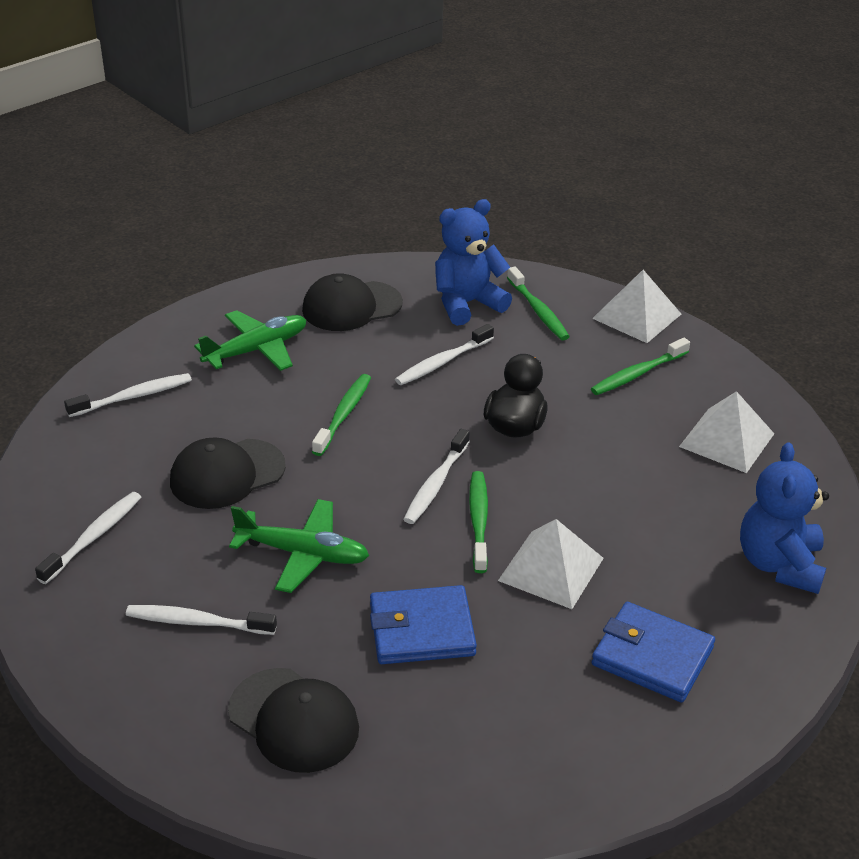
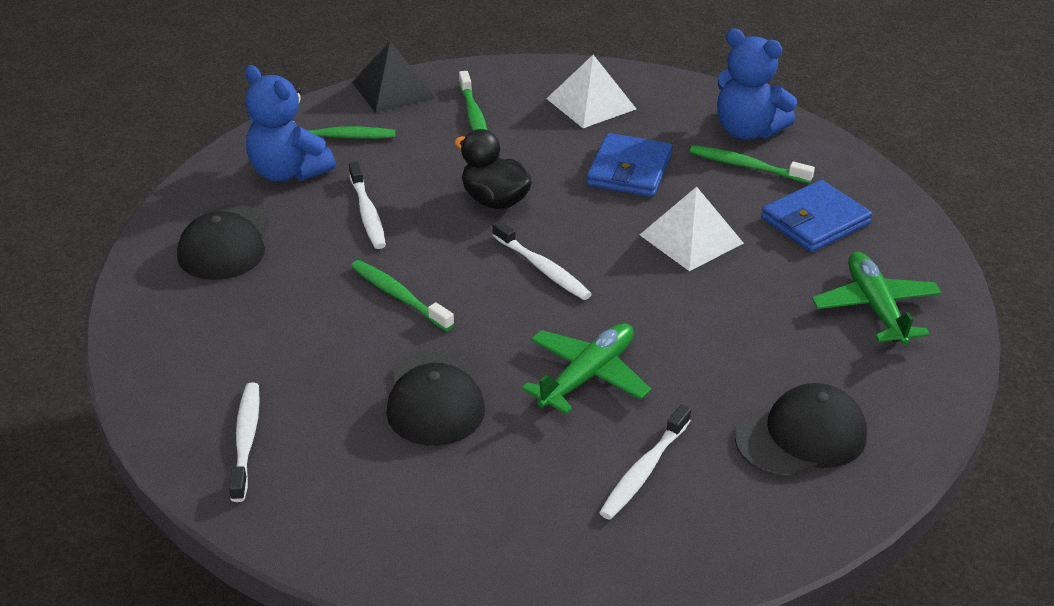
camera: 65 degrees left, 0 degrees up
white toothbrush [35,492,141,584] -> none
green plane [194,310,306,371] -> green plane moved to [812,252,942,345]
blue wallet [370,585,477,664] -> blue wallet moved to [587,133,672,197]
blue teddy bear [435,199,512,326] -> blue teddy bear turned 45 degrees counterclockwise [245,65,336,182]
green toothbrush [469,471,488,573] -> green toothbrush moved to [690,145,815,184]
white pyramid [592,270,681,343] -> black pyramid [352,41,436,113]

